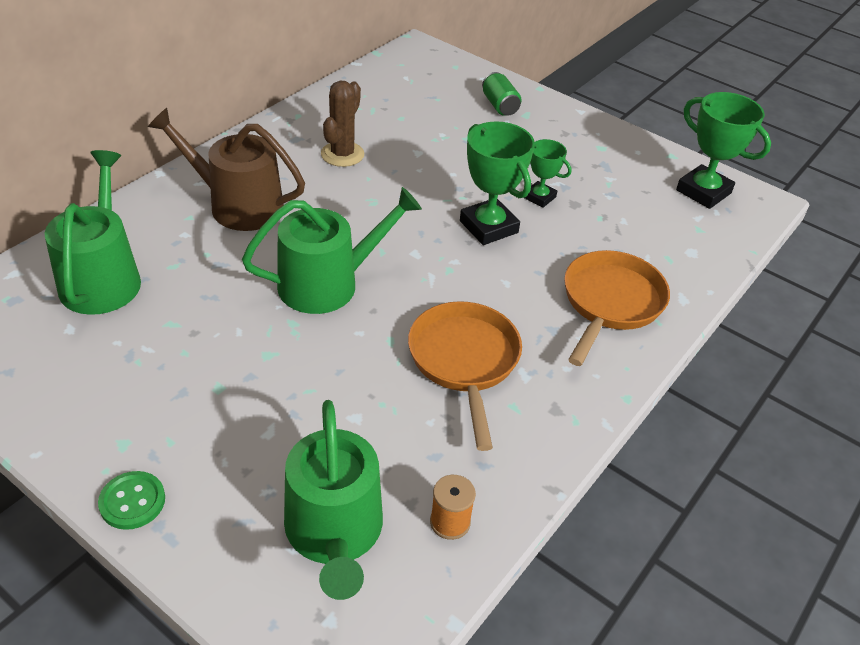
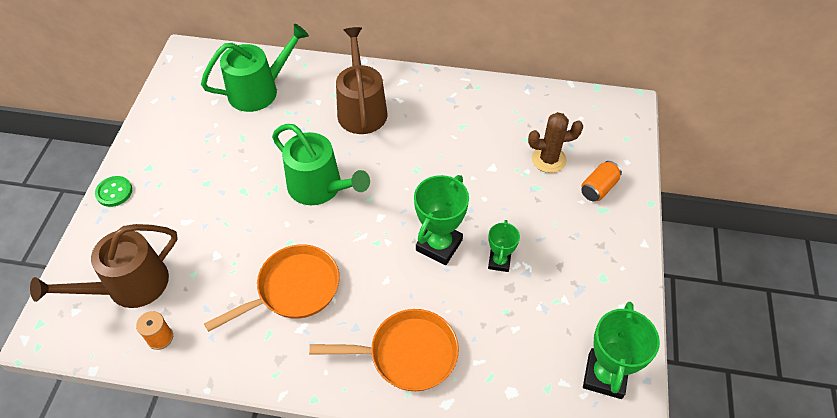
camera: 65 degrees right, 10 degrees up
green watering can [284,400,383,600] -> brown watering can [30,224,178,308]
brown cactus [321,81,364,167] -> brown cactus moved to [528,112,583,173]
green can [482,72,521,116] -> orange can [581,161,622,201]

